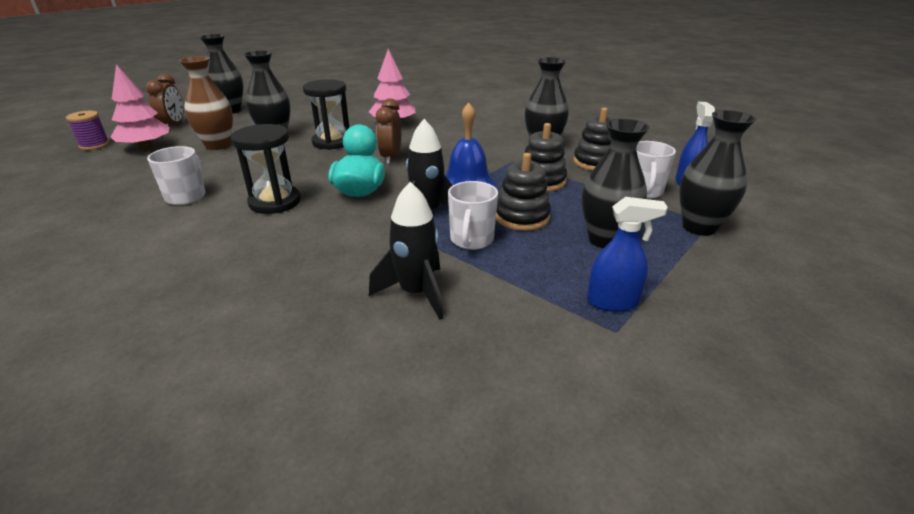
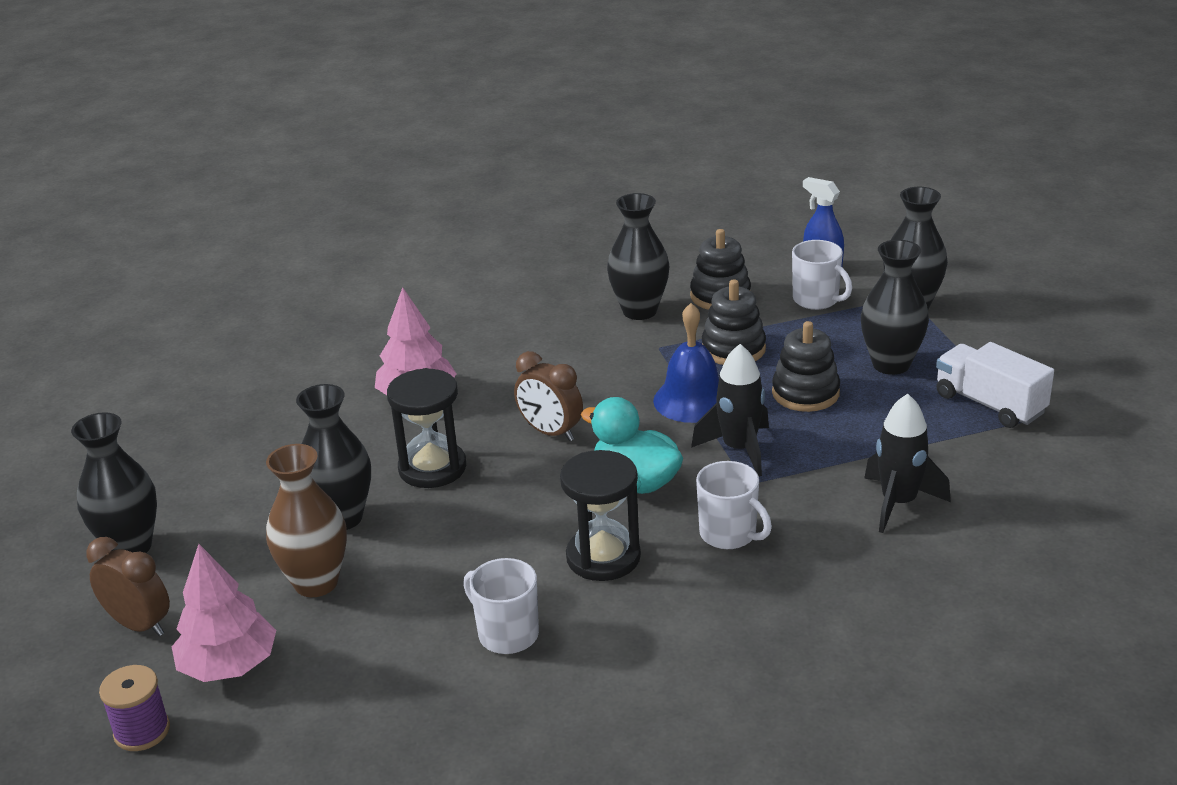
camera: 55 degrees left, 0 degrees up
white mug [448,181,498,250] -> white mug moved to [696,461,772,549]
blue spray bottle [587,197,668,312] -> white truck [936,342,1054,428]

